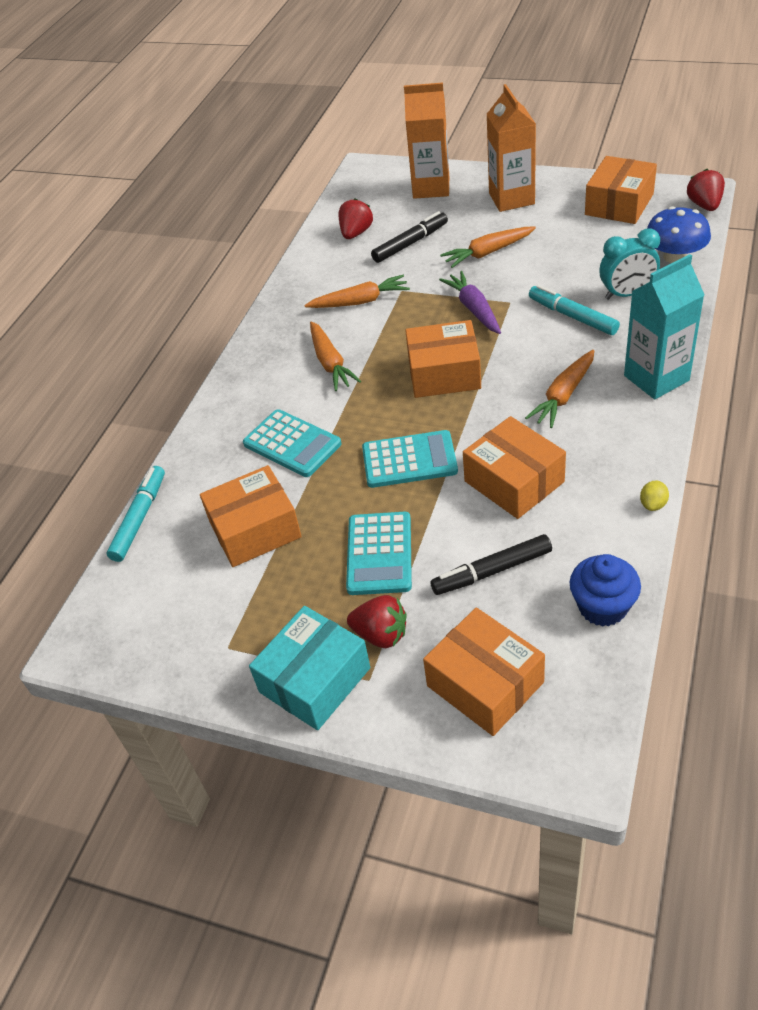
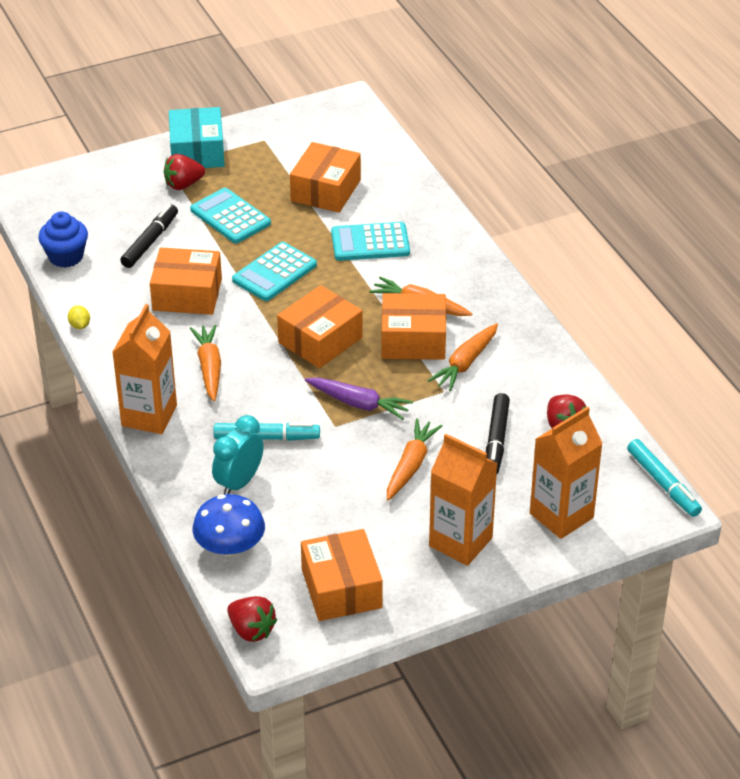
camera: 130 degrees right, 5 degrees down
turquoise marker [107,466,165,562] -> turquoise marker moved to [627,439,702,517]
orange box [423,607,545,736] -> orange box moved to [382,293,446,360]
turquoise carton [624,254,704,399] -> orange carton [112,304,177,434]

